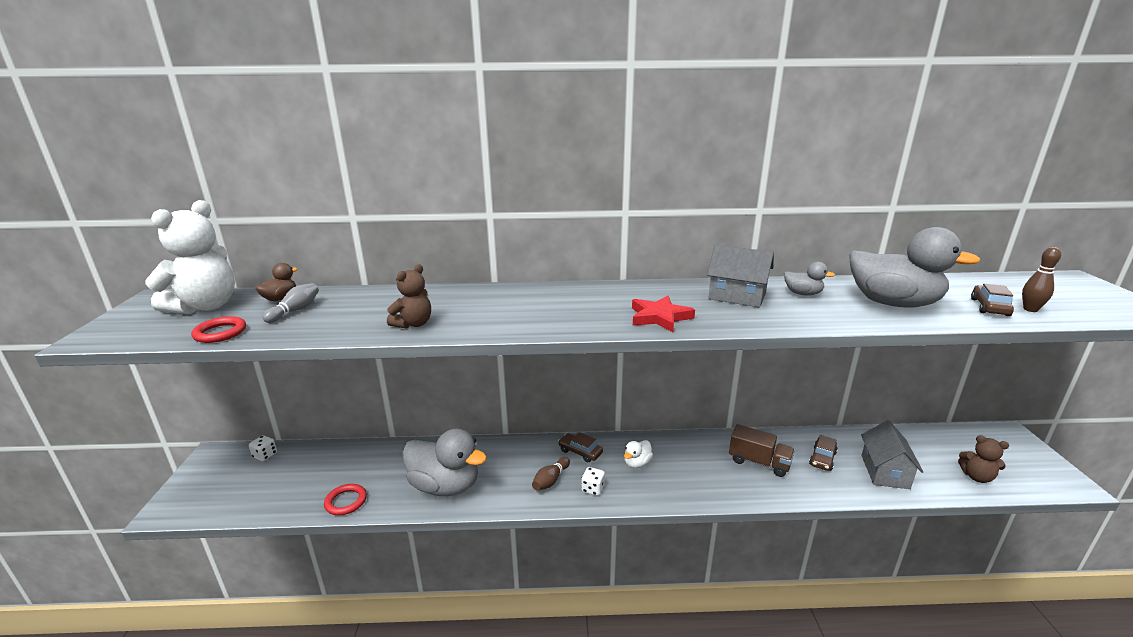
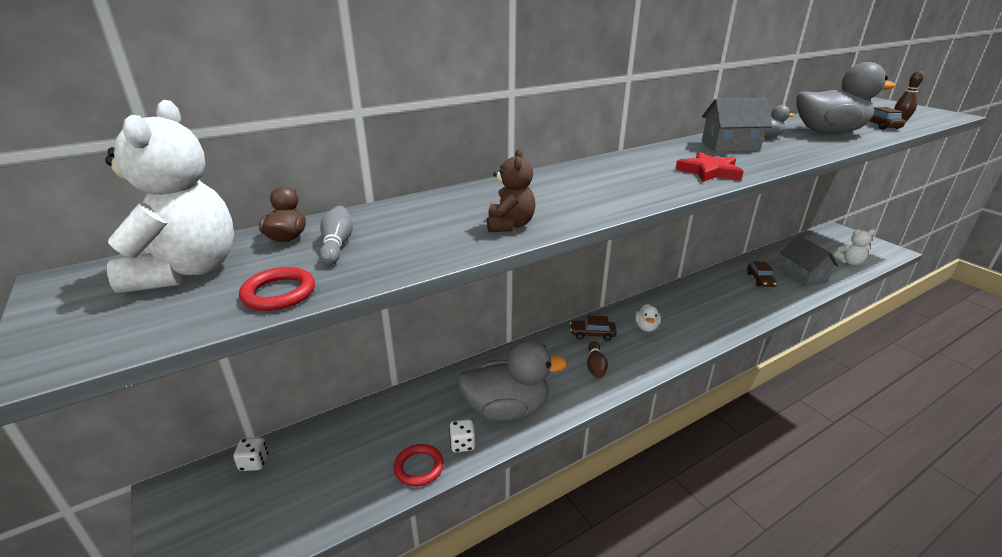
camera: 30 degrees left, 5 degrees up
white dice [581,467,605,496] -> white dice moved to [449,420,475,452]
brown truck [729,424,795,477] -> none
brown teddy bear [958,435,1009,483] -> white teddy bear [833,229,875,265]

